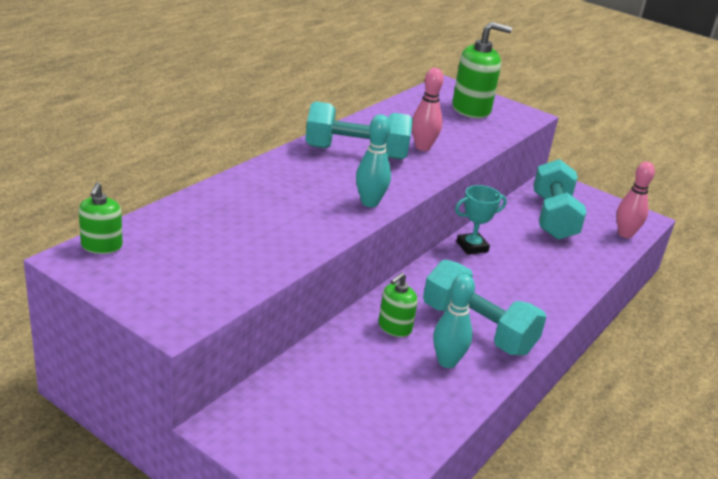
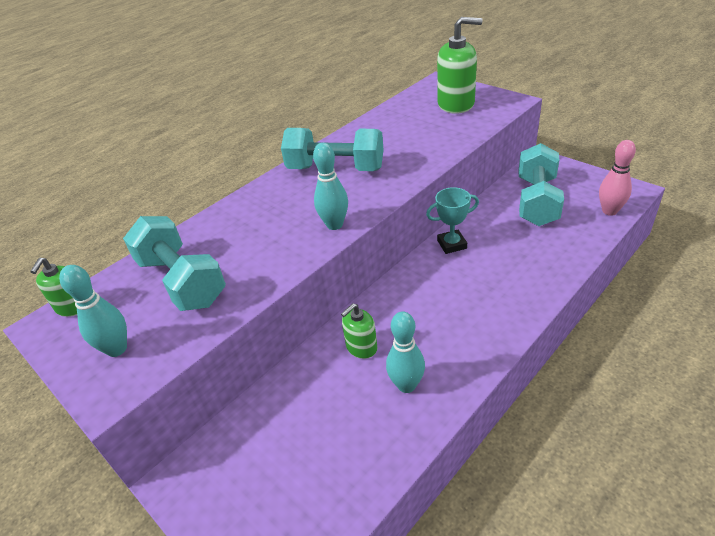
camera: 15 degrees right, 10 degrees up
pink bowling pin [412,68,444,151] -> none
turquoise dumbbell [423,260,546,356] -> turquoise dumbbell moved to [123,216,226,311]
none -> turquoise bowling pin [59,265,127,357]

